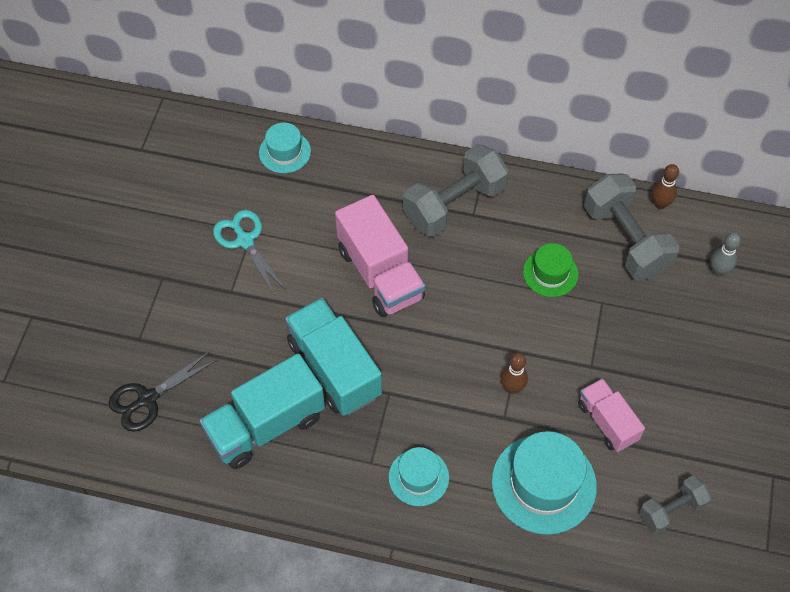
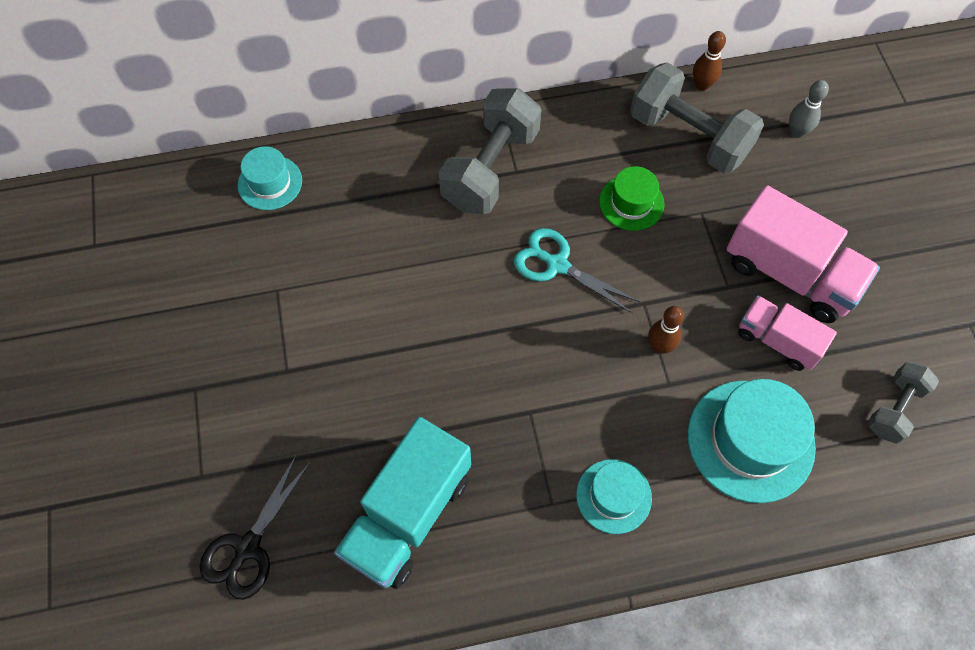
camera: 25 degrees left, 5 degrees up
turquoise scissors [213,210,286,296] -> turquoise scissors moved to [514,228,640,313]
turquoise truck [285,298,382,416] -> none
pink truck [335,195,425,317] -> pink truck moved to [726,185,880,323]

